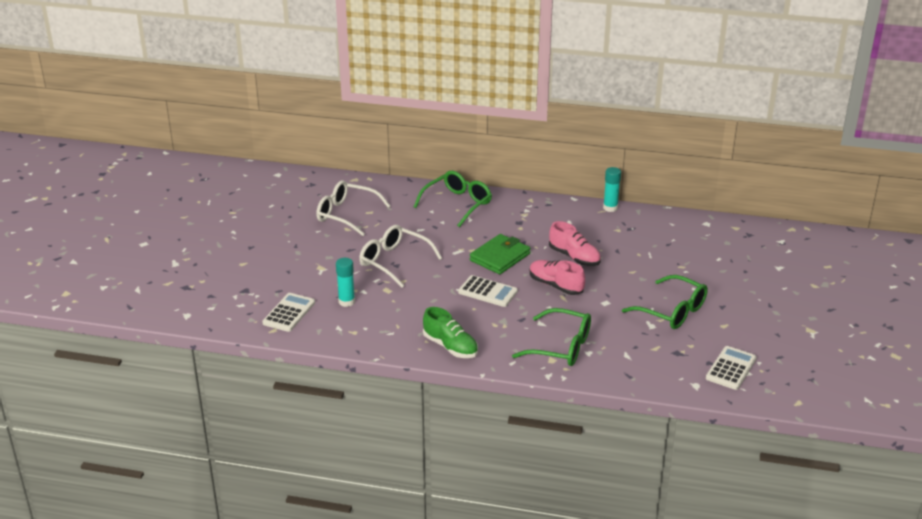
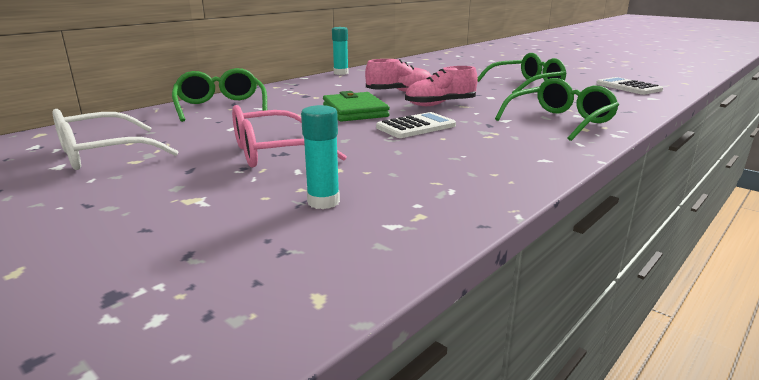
camera: 60 degrees left, 10 degrees down
white calculator [262,293,315,332] -> none
white glasses [359,225,442,288] -> pink glasses [232,105,347,168]
green shoe [423,307,478,358] -> none

